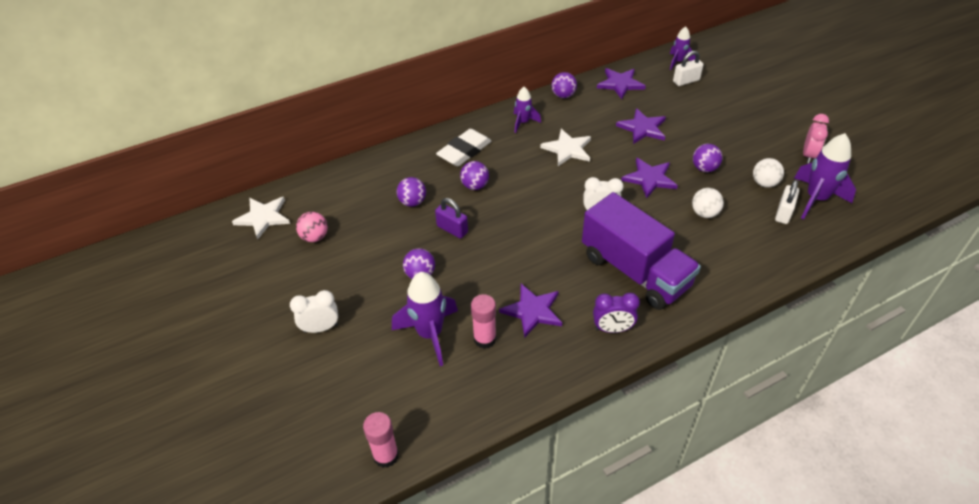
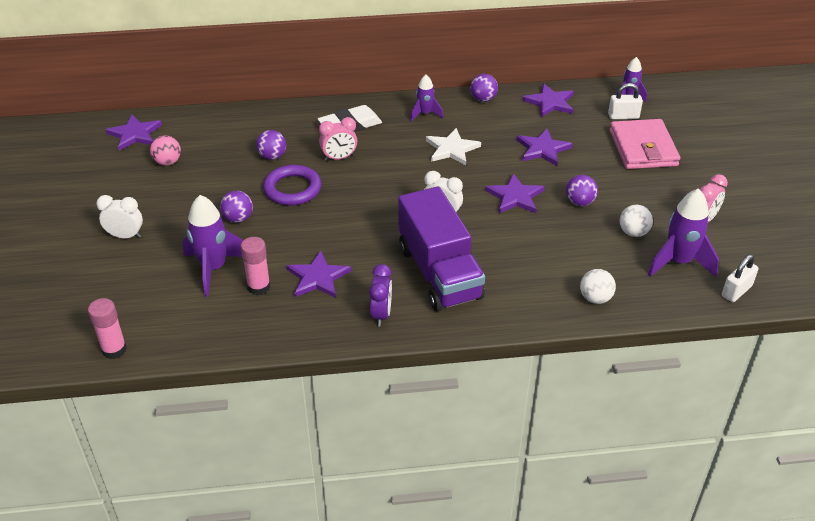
camera: 20 degrees right, 5 degrees down
white star [232,197,290,239] -> purple star [105,114,162,151]
purple padlock [435,198,468,239] -> purple ring [263,165,321,206]
purple ball [460,161,489,190] -> pink clock [319,117,357,161]
purple clock [593,293,640,333] -> purple clock turned 105 degrees counterclockwise [369,264,392,327]
white ball [692,188,724,218] -> white ball moved to [580,269,616,304]
white padlock [775,180,799,224] -> white padlock moved to [722,255,758,302]
none -> pink wallet [610,119,680,169]

